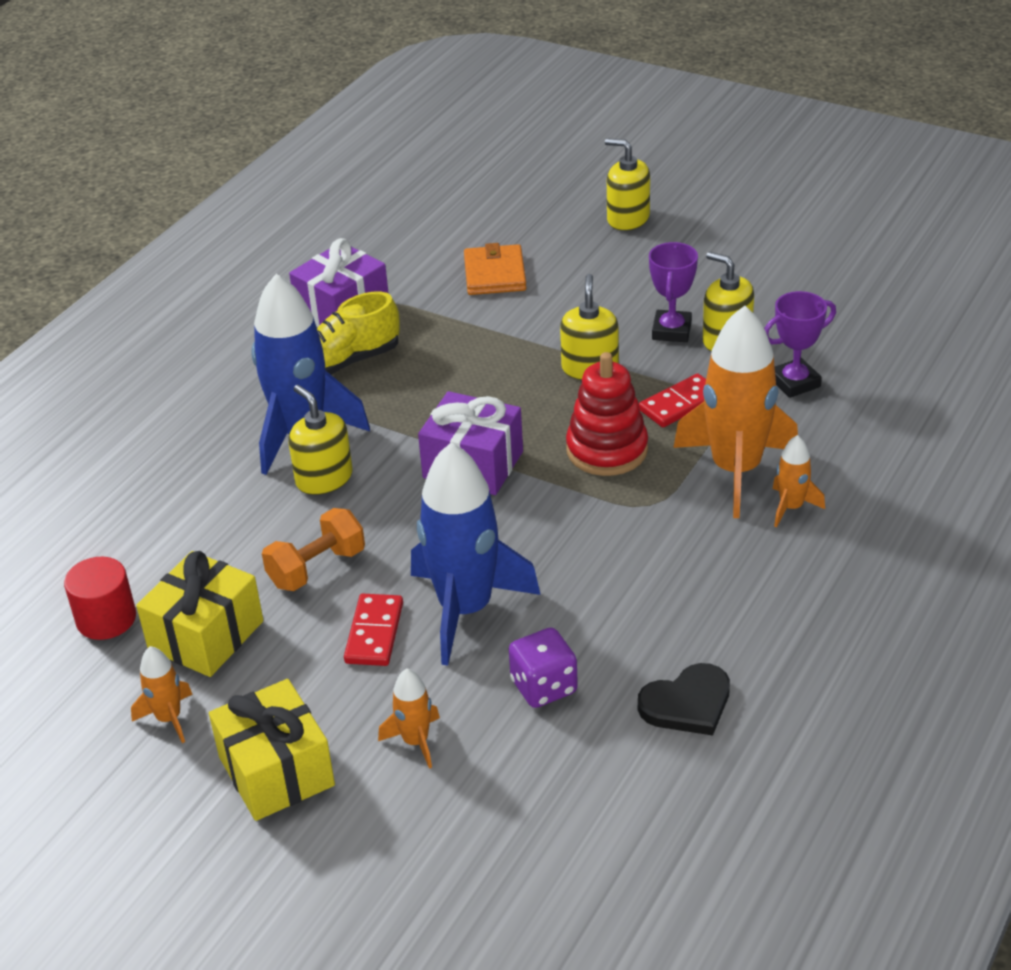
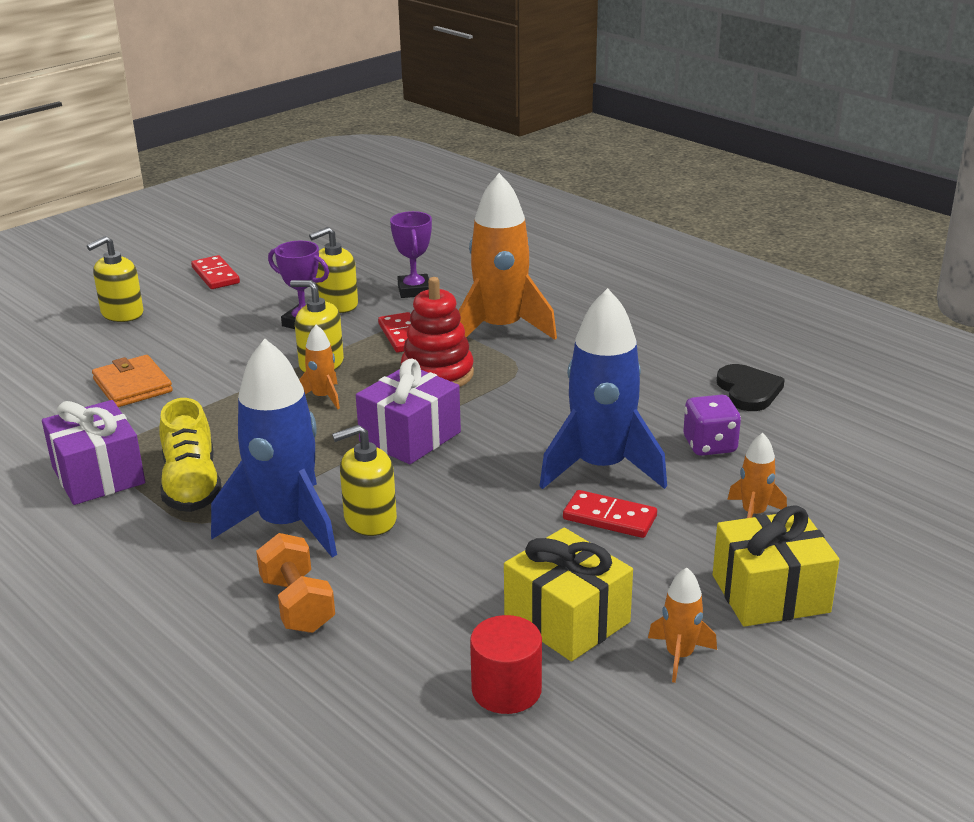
camera: 75 degrees left, 10 degrees down
orange dumbbell [262,508,365,591] -> orange dumbbell moved to [256,533,335,633]
orange wallet [464,243,526,295] -> orange wallet turned 45 degrees clockwise [92,355,173,407]
orange rocket [773,435,825,527] -> orange rocket moved to [299,325,340,409]
none -> red domino [191,255,240,289]

